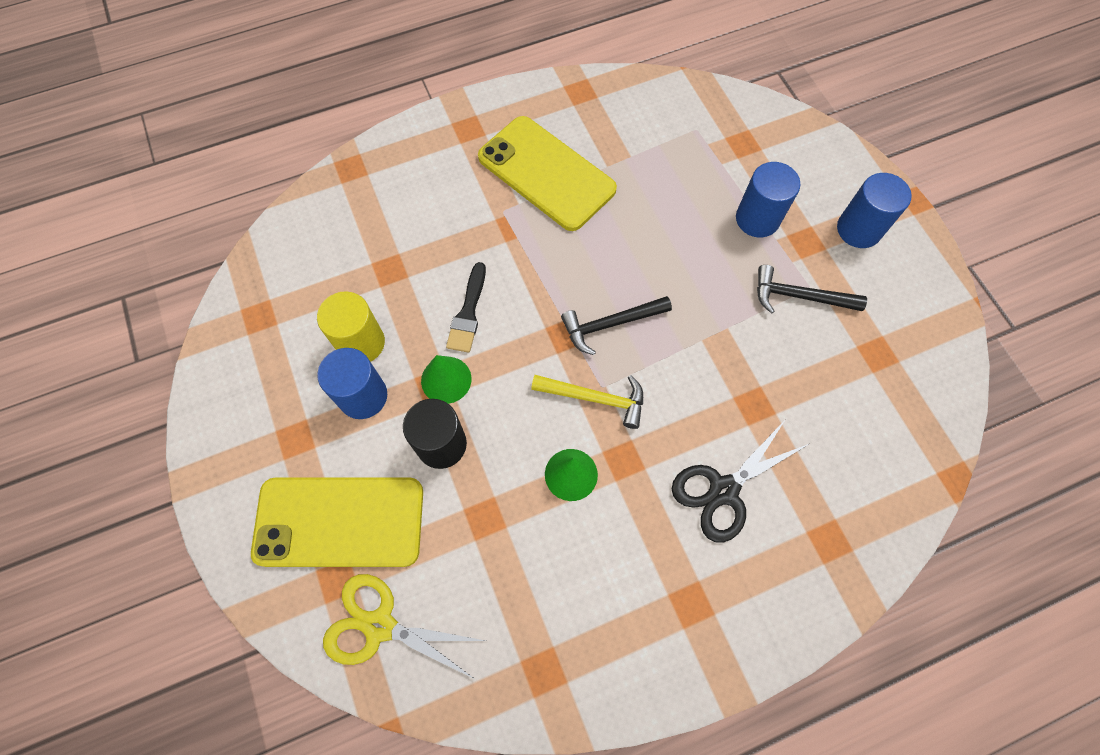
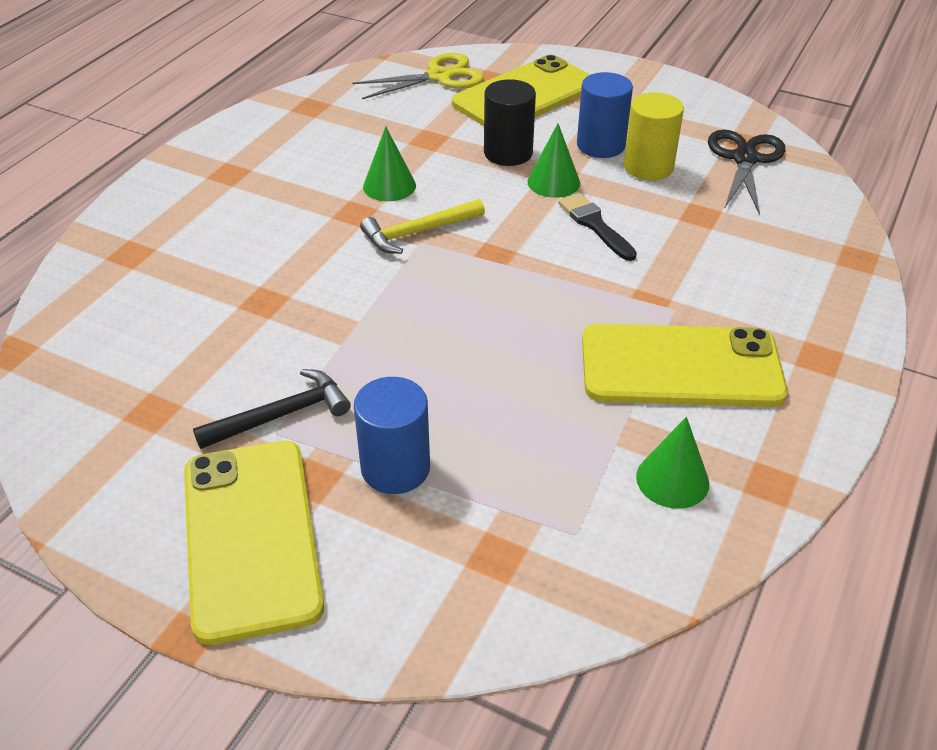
camera: 140 degrees right, 25 degrees down
black hammer [561,296,672,355] -> none
black scissors [672,419,809,543] -> black scissors moved to [708,130,785,215]
blue cylinder [837,173,912,248] -> yellow phone [184,441,324,645]
none -> green cone [636,417,709,509]

